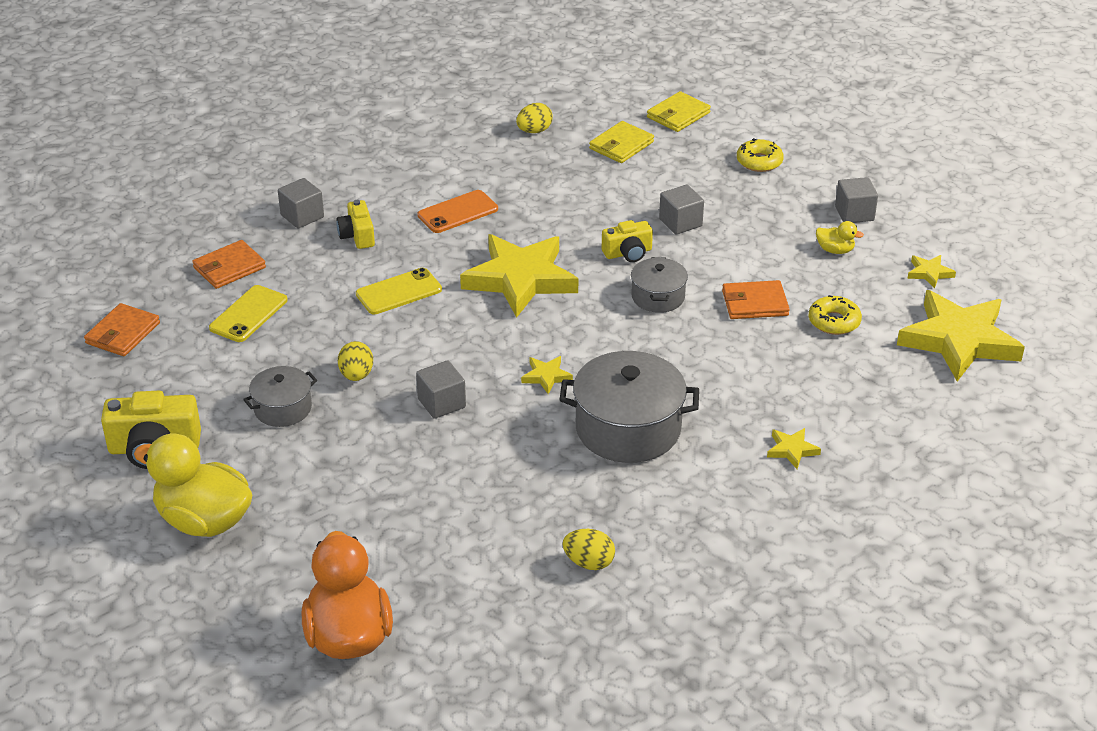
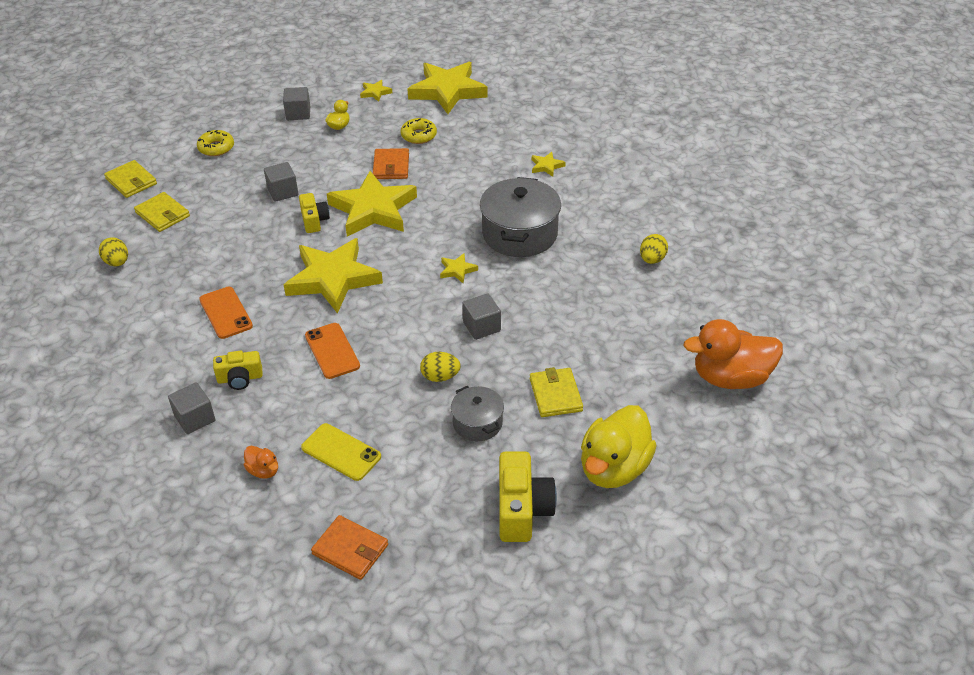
camera: 85 degrees left, 5 degrees up
orange wallet [192,240,266,289] -> orange duck [243,446,278,479]
yellow phone [356,268,442,314] -> orange phone [305,323,360,379]
grey pot [631,257,688,313] -> yellow star [327,171,417,236]
none -> yellow wallet [530,367,583,417]

